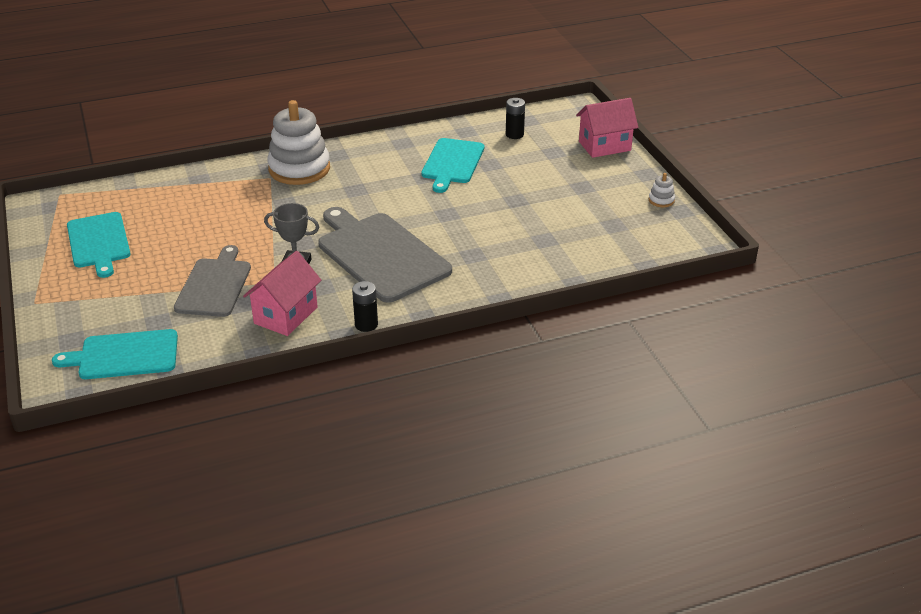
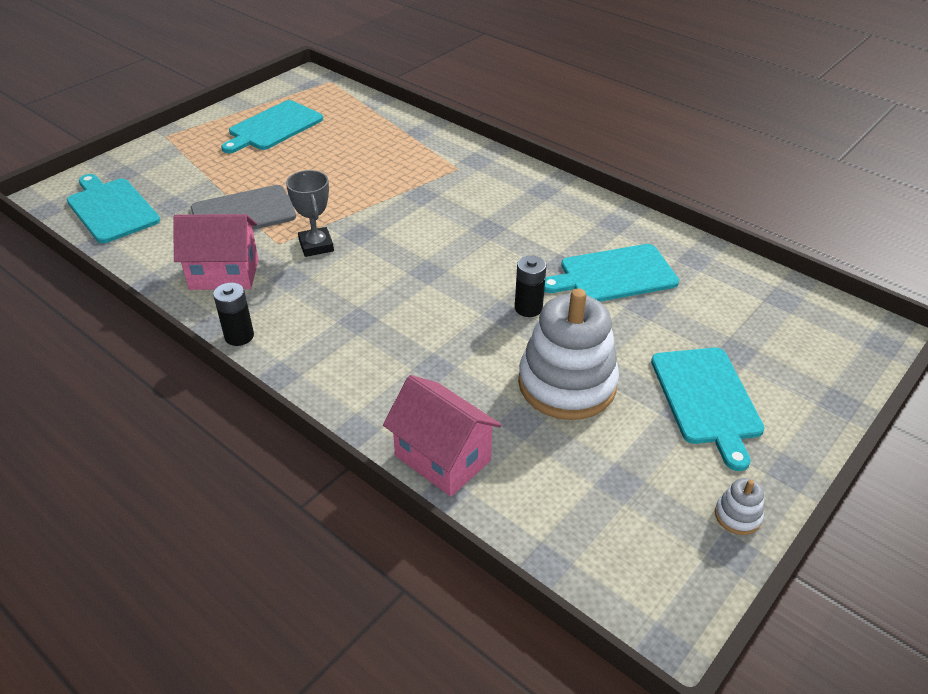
camera: 60 degrees right, 5 degrees up
white stacking toy [267,100,330,185] -> white stacking toy moved to [518,288,619,420]
grey cutting board [318,207,452,303] -> none
black battery [506,98,525,139] -> black battery moved to [515,256,546,317]
pink house [576,98,638,158] -> pink house moved to [383,375,502,496]
none -> turquoise cutting board [651,347,765,471]

